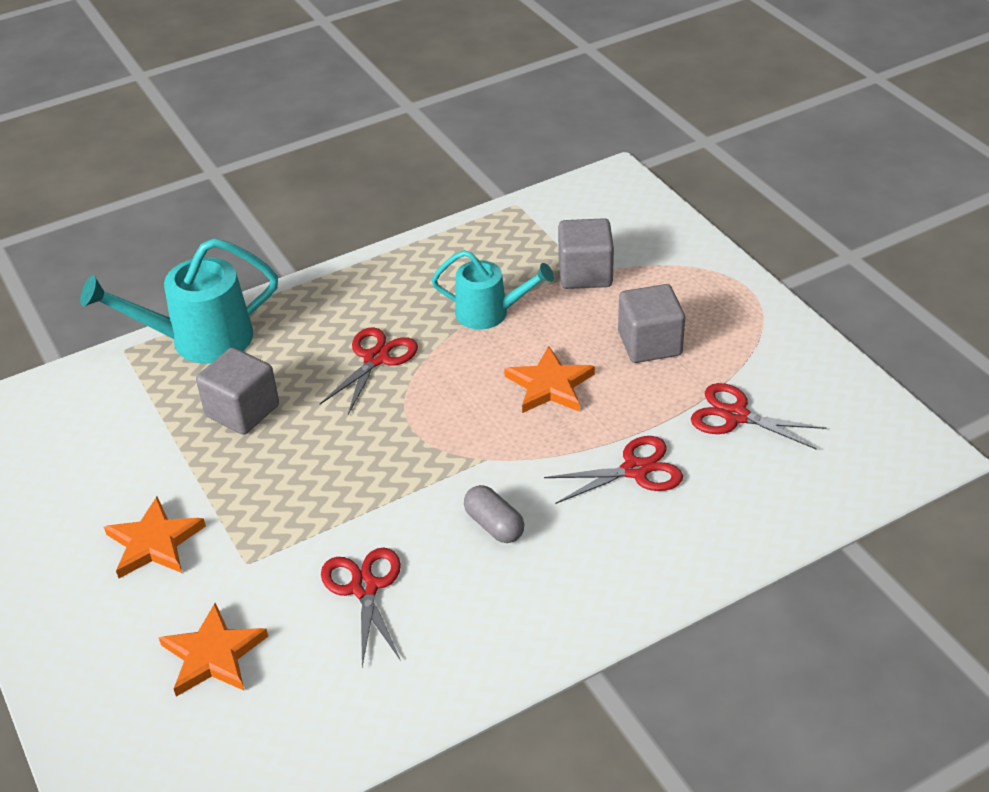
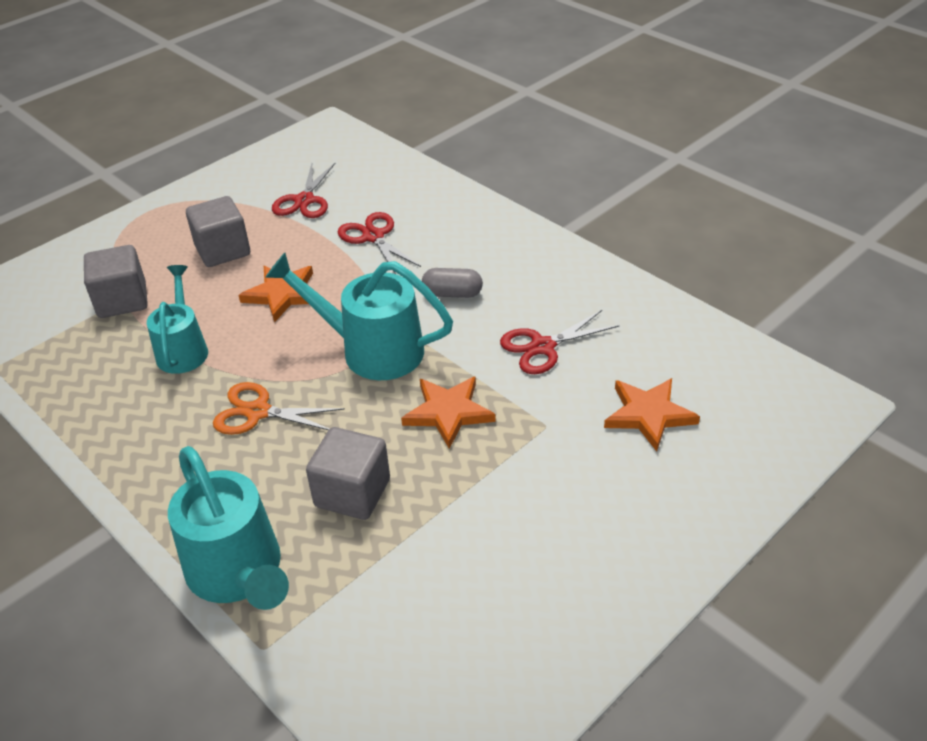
camera: 105 degrees left, 0 degrees up
orange star [104,497,206,578] -> orange star moved to [401,376,495,449]
red scissors [320,327,418,414] -> orange scissors [213,382,345,435]
grey capsule [464,485,524,543] -> grey capsule turned 60 degrees clockwise [422,268,483,298]
none -> turquoise watering can [265,253,453,380]

